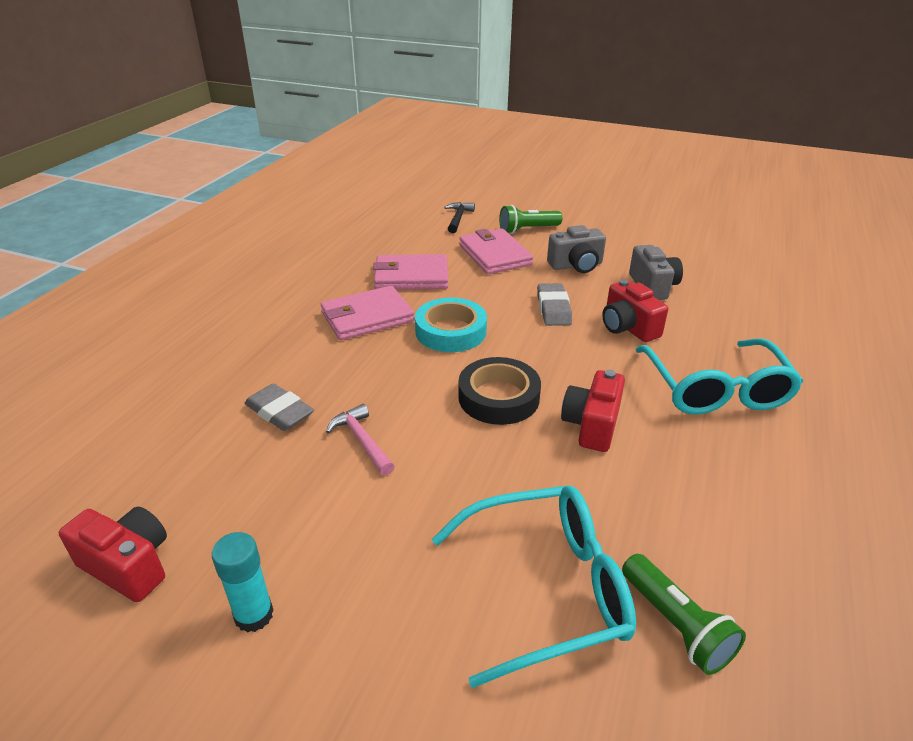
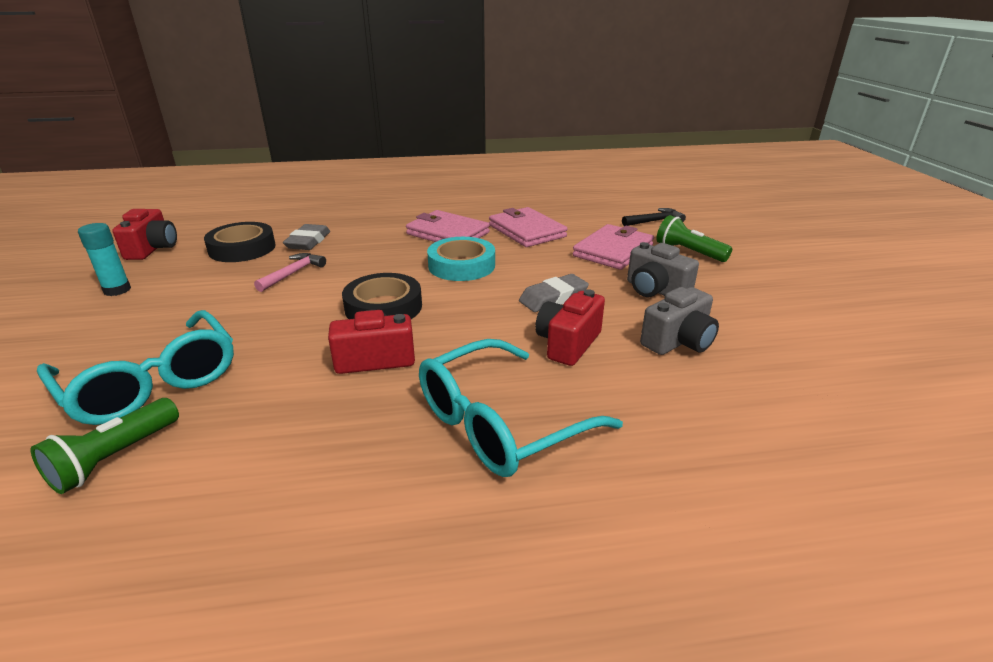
camera: 60 degrees right, 5 degrees down
none -> black tape [204,222,276,262]

